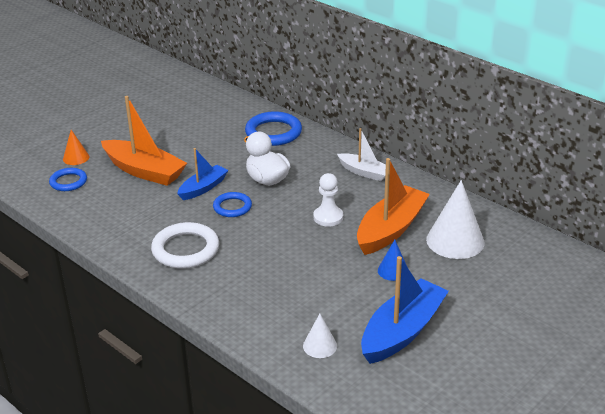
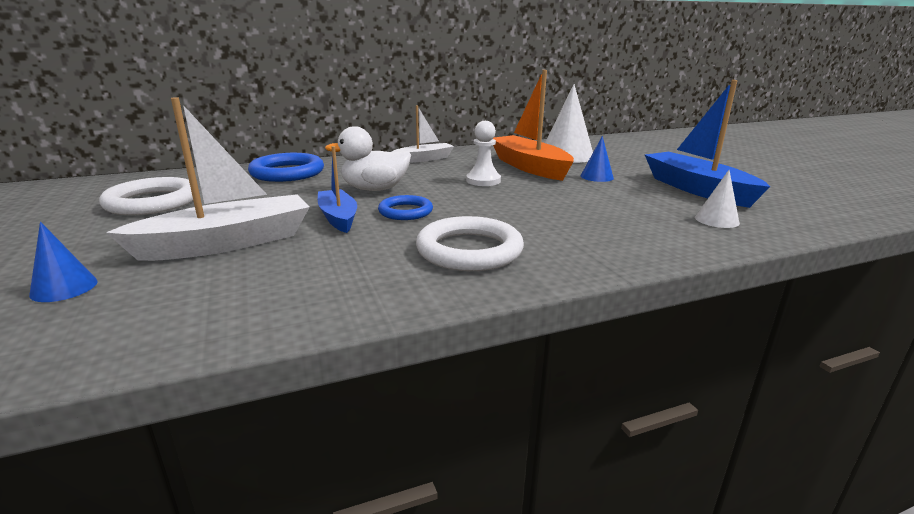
camera: 65 degrees left, 10 degrees down
blue ring [49,168,87,191] -> none
orange cone [63,130,89,165] -> blue cone [29,222,97,302]
orange boat [101,96,187,186] -> white boat [106,97,310,261]
none -> white ring [99,177,193,215]

